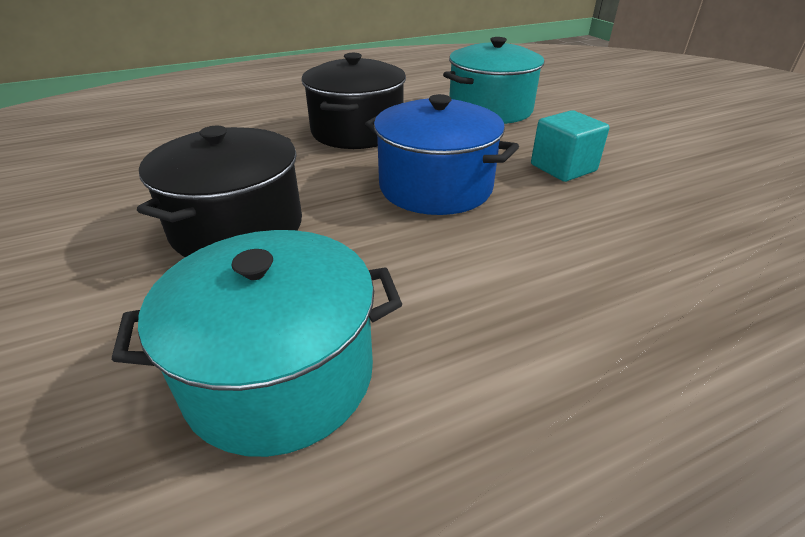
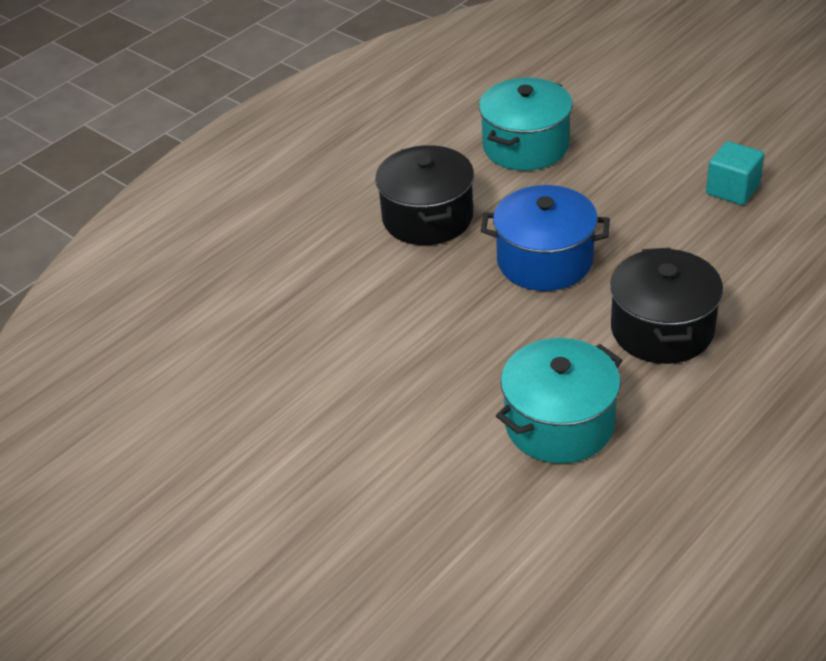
camera: 20 degrees left, 5 degrees up
black pot [137,126,302,257] -> black pot moved to [610,248,723,364]
turquoise cube [531,110,609,182] -> turquoise cube moved to [706,141,764,205]

